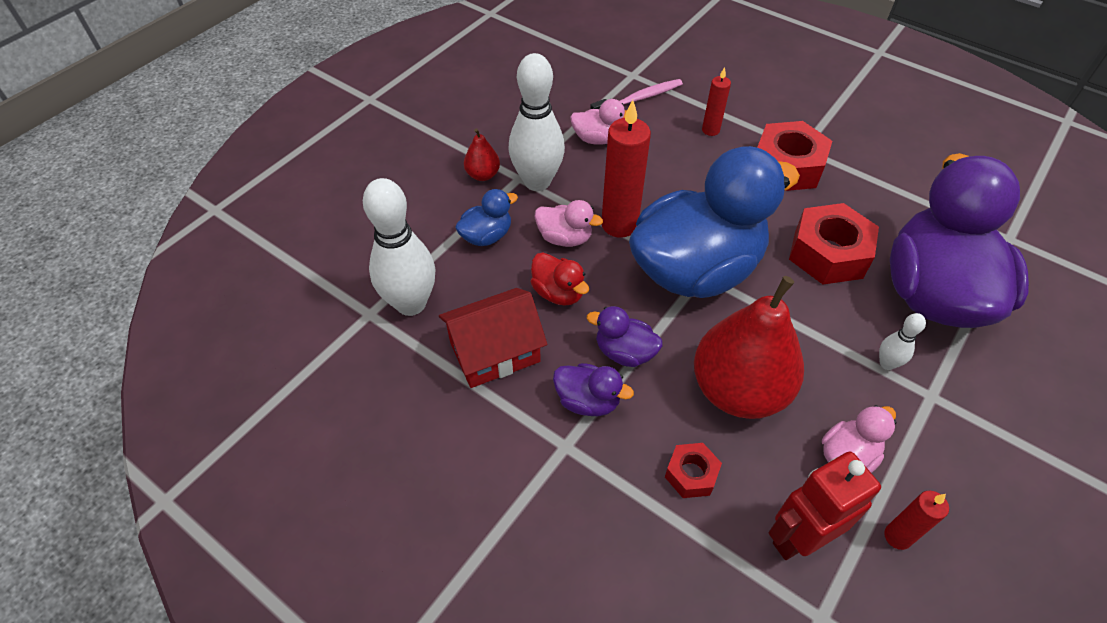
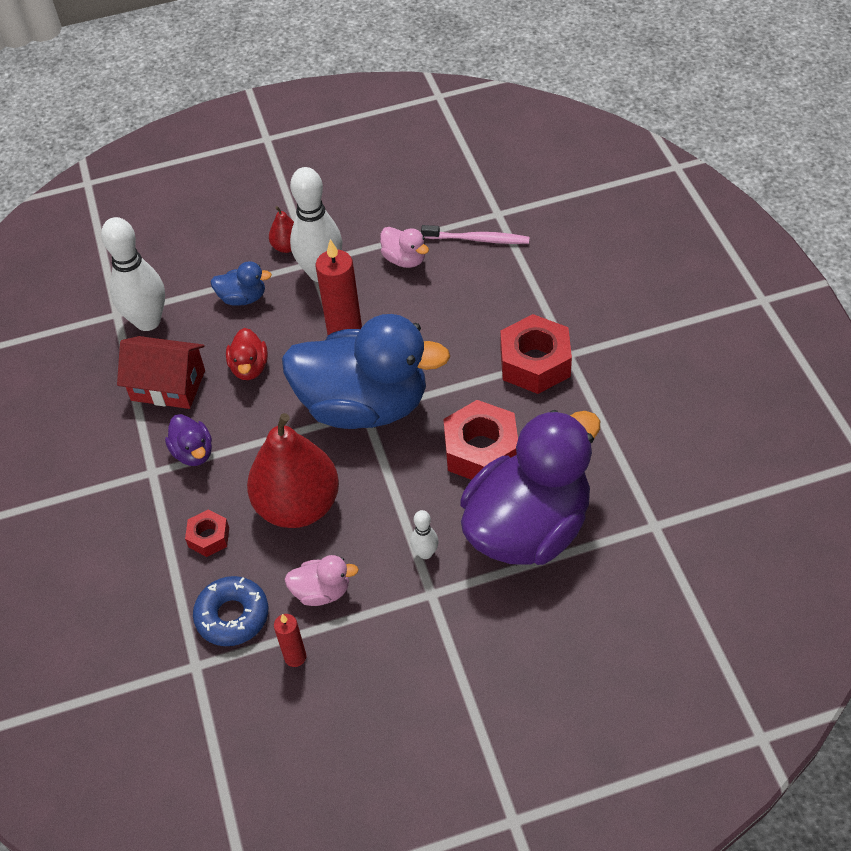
camera: 40 degrees right, 0 degrees up
pink duck [534,200,603,247] -> none
purple duck [587,306,663,367] -> none
red candle [702,67,731,136] -> none
red robot [769,451,881,560] -> blue donut [193,576,268,646]

